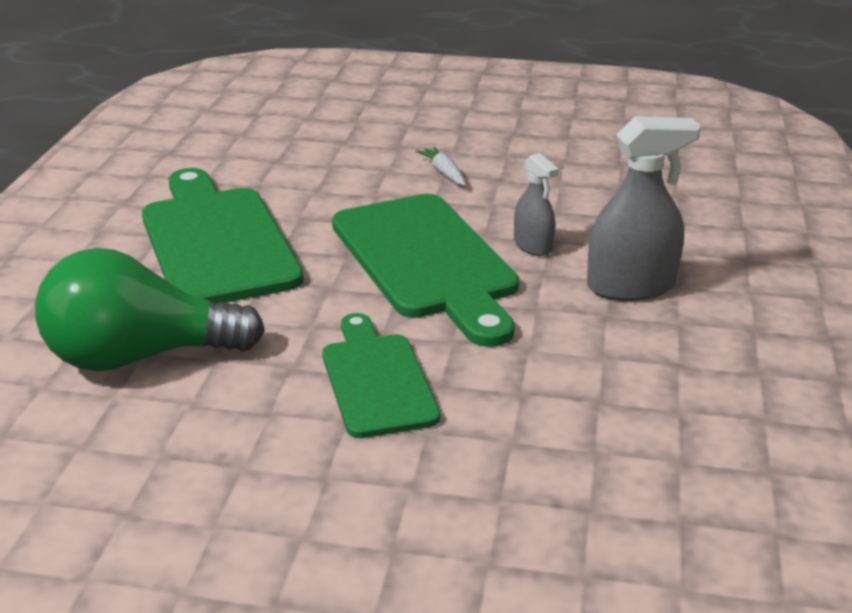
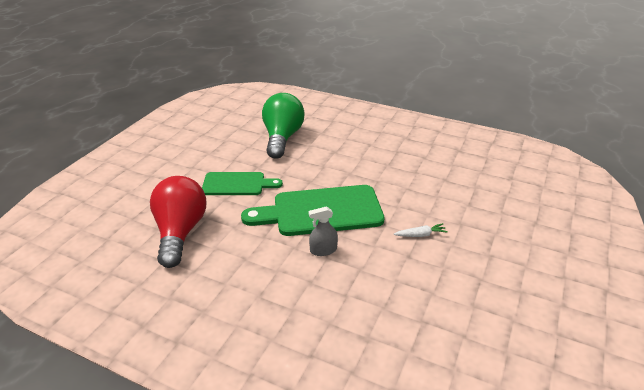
camera: 105 degrees right, 5 degrees up
green cutting board [142,168,304,303] -> none
grey spray bottle [587,116,701,301] -> none
none -> red light bulb [150,176,206,268]

